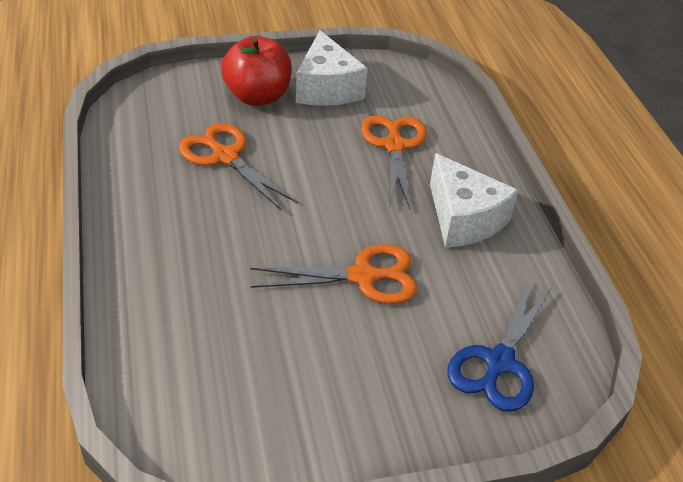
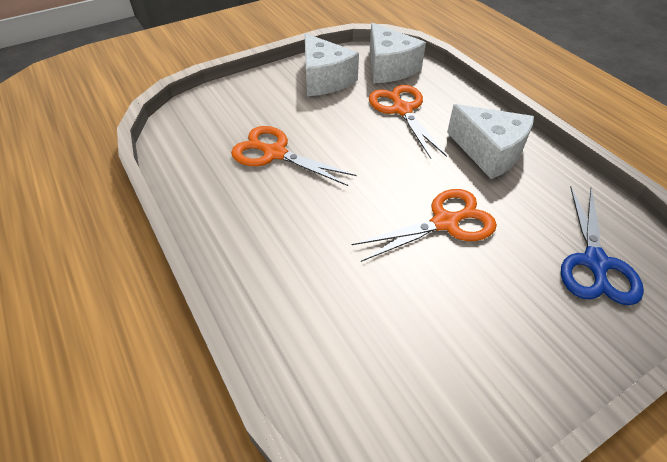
camera: 15 degrees left, 5 degrees up
red apple [221,36,292,106] -> none
none -> white cheese [370,22,426,83]

